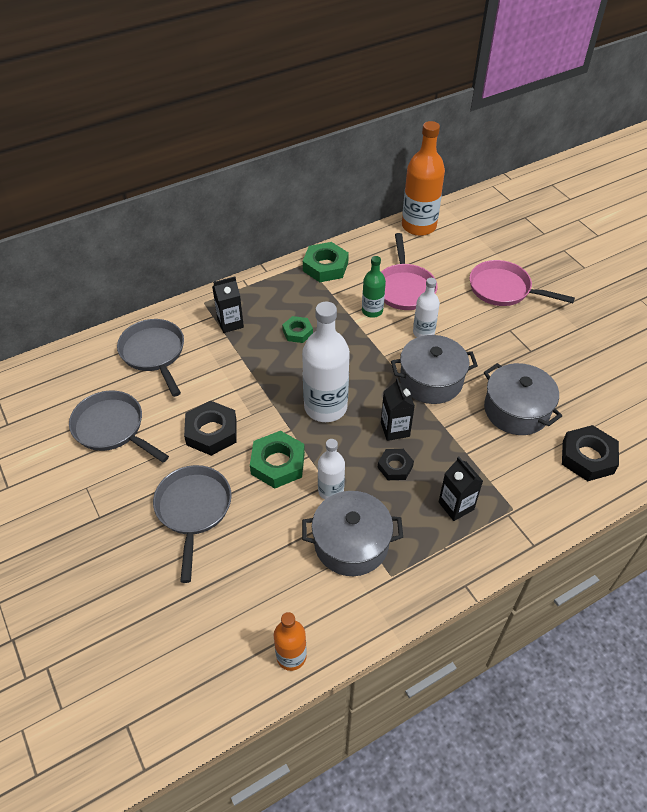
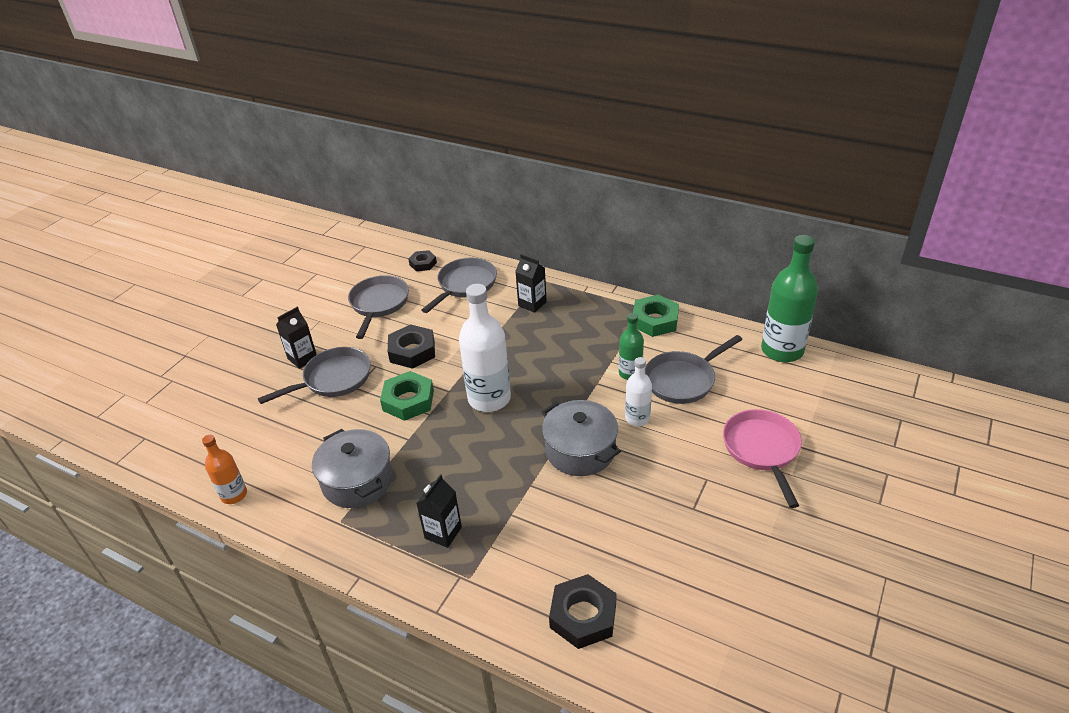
camera: 60 degrees right, 10 degrees down
green nut [282,316,313,343] -> none
white bottle [318,439,345,499] -> none
black nut [377,449,414,480] -> black nut moved to [408,250,437,271]
pink pan [381,233,438,310] -> grey pan [645,335,742,404]
black carton [381,378,415,441] -> black carton moved to [276,307,317,369]
orange bottle [402,121,445,236] -> green bottle [761,235,818,362]
grey pot [484,363,562,435] -> none

